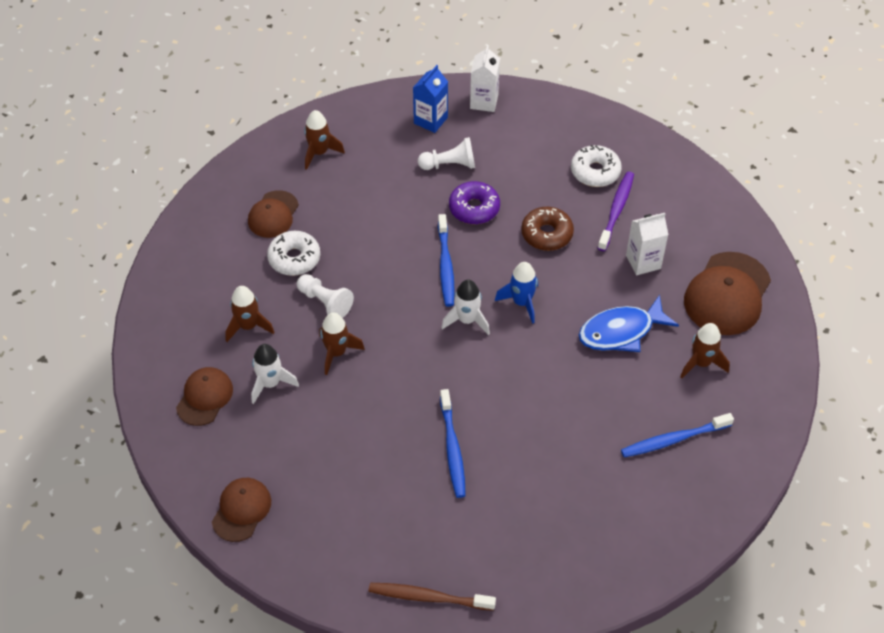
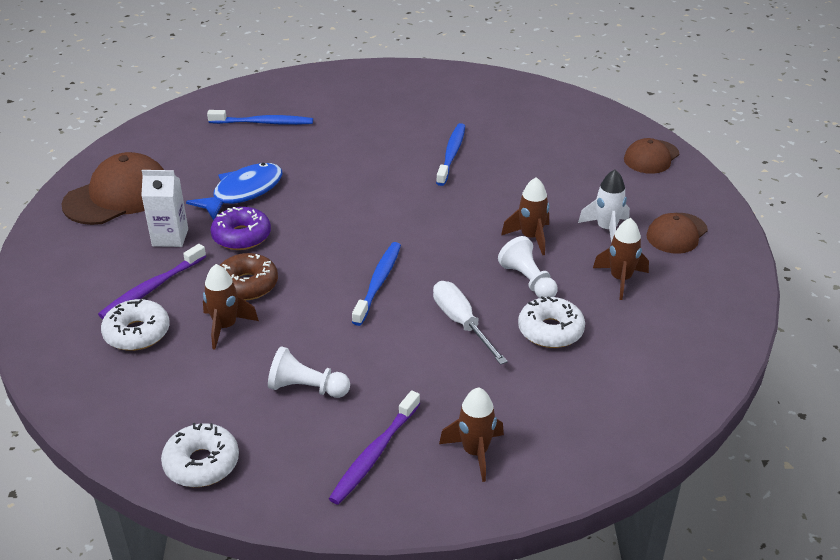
camera: 160 degrees left, 15 degrees down
brown cap [248,190,299,238] -> none
brown toothbrush [369,583,496,611] -> none
blue carton [413,65,448,133] -> none
white rocket [441,279,490,335] -> none
purple donut [449,181,500,224] -> purple donut moved to [210,207,271,250]
white carton [470,45,500,112] -> white donut [161,423,239,487]
blue rocket [495,262,538,324] -> none
blue fish [579,295,679,352] -> blue fish turned 45 degrees counterclockwise [186,163,282,220]
brown rocket [680,323,730,378] -> brown rocket moved to [203,264,259,349]
none -> purple toothbrush [329,390,420,505]
none -> white screwdriver [433,281,508,365]

